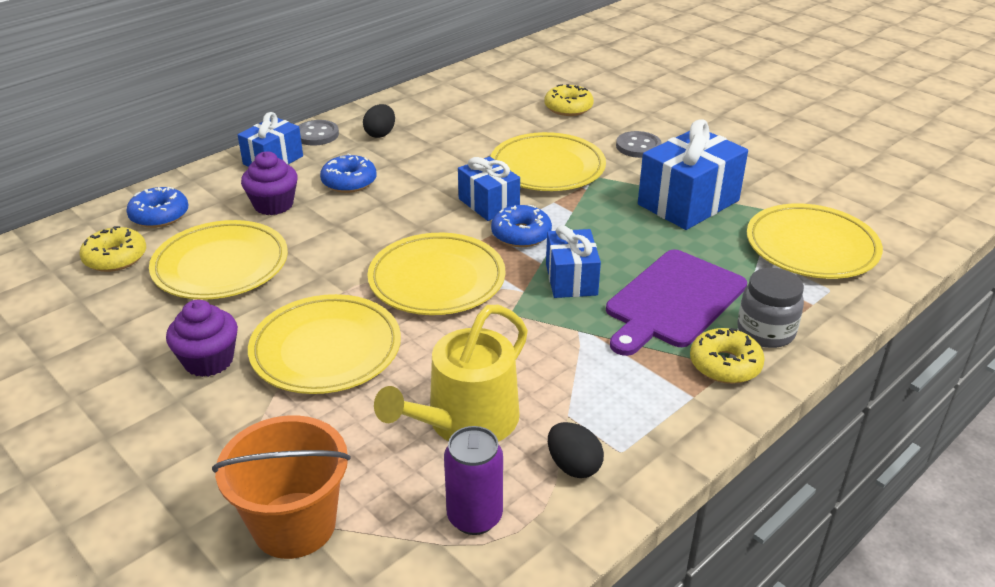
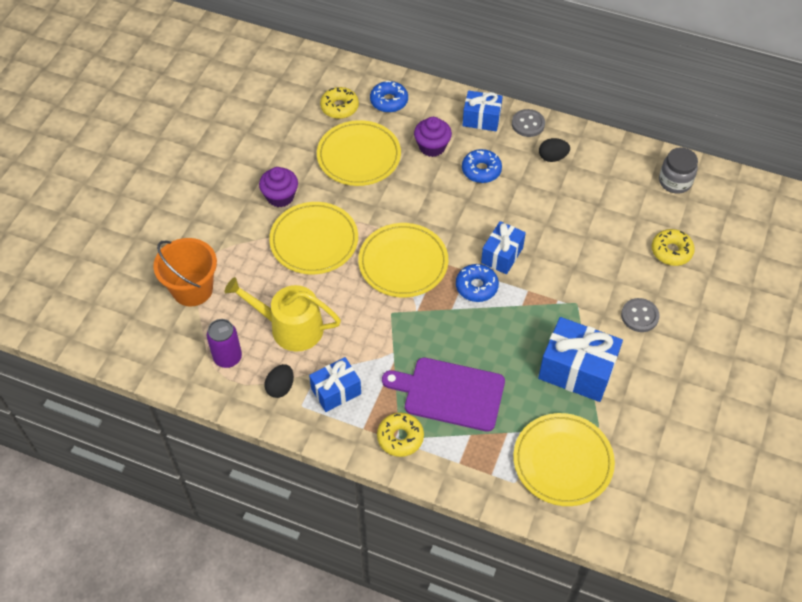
camera: 65 degrees right, 20 degrees up
yellow plate [491,132,606,191] -> none
blue gift [546,225,601,298] -> blue gift moved to [309,357,361,412]
grey jar [738,268,804,348] -> grey jar moved to [659,147,698,194]

